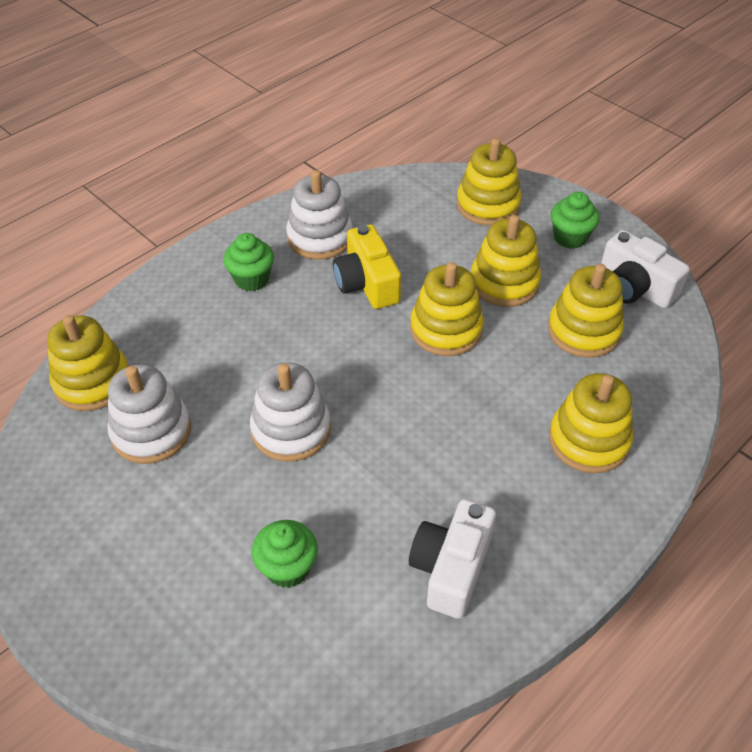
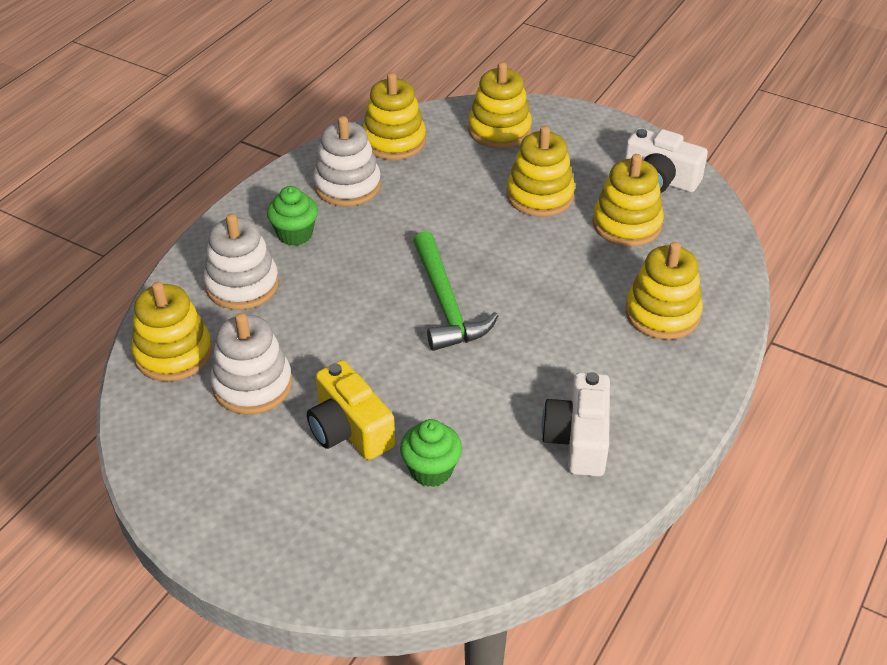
camera: 15 degrees left, 5 degrees down
white stacking toy [250,362,331,462] -> white stacking toy moved to [204,214,279,310]
yellow camera [333,224,401,309] -> yellow camera moved to [307,360,395,460]
yellow stacking toy [410,262,484,356] -> yellow stacking toy moved to [363,73,426,160]
green cupcake [551,192,600,249] -> none
none -> green hammer [413,231,498,351]

